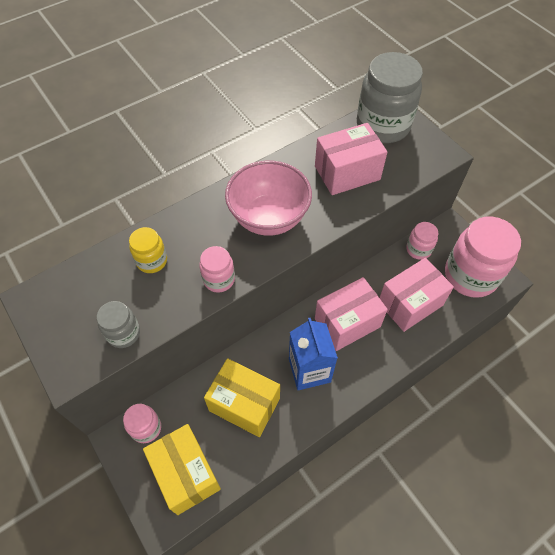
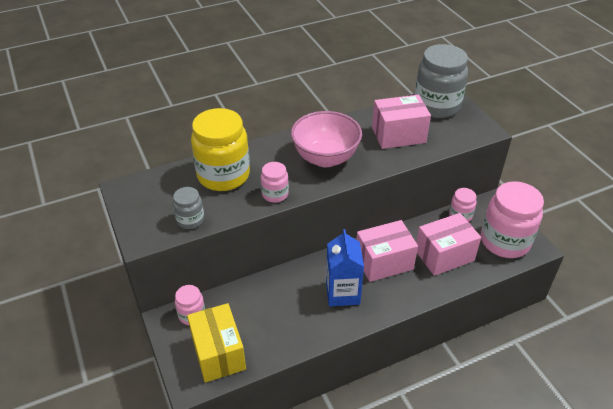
camera: 10 degrees right, 15 degrees down
yellow jar [129,227,167,273] -> yellow jar [191,108,250,191], size x2.04
yellow box [204,358,280,437] -> none

